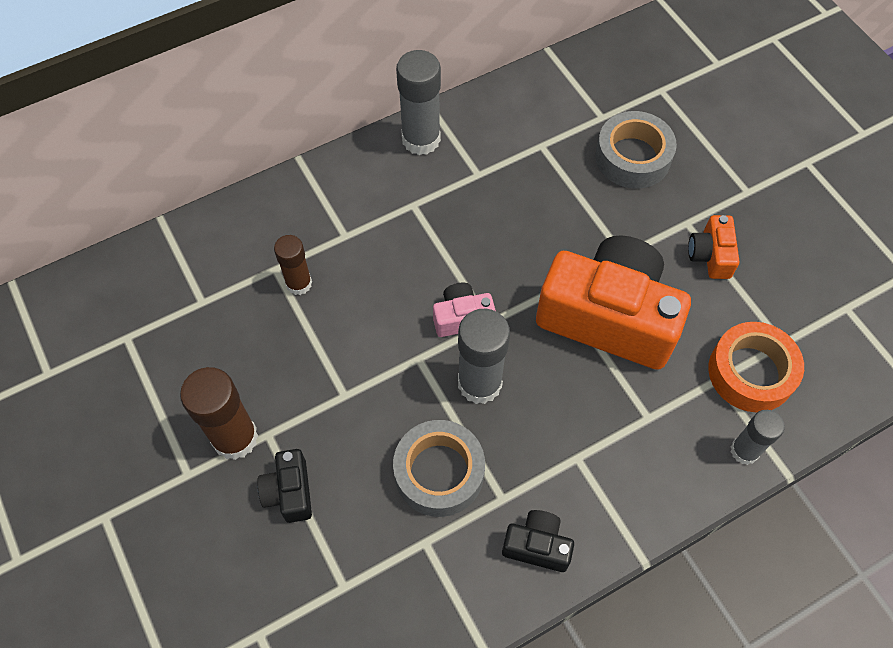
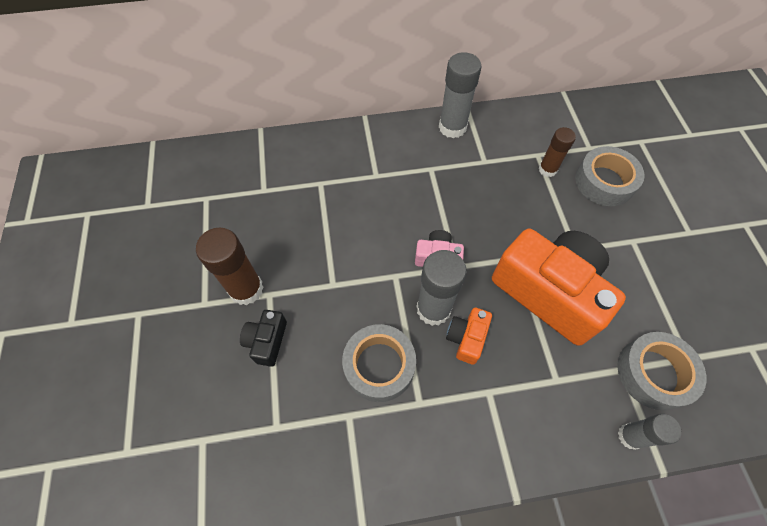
camera: 20 degrees right, 0 degrees up
brown glue stick [274,235,312,295] -> brown glue stick moved to [538,127,576,177]
black camera [502,510,574,572] -> none
orange camera [688,215,740,279] -> orange camera moved to [446,308,492,365]
orange tape [708,322,804,412] -> grey tape [617,332,706,411]

